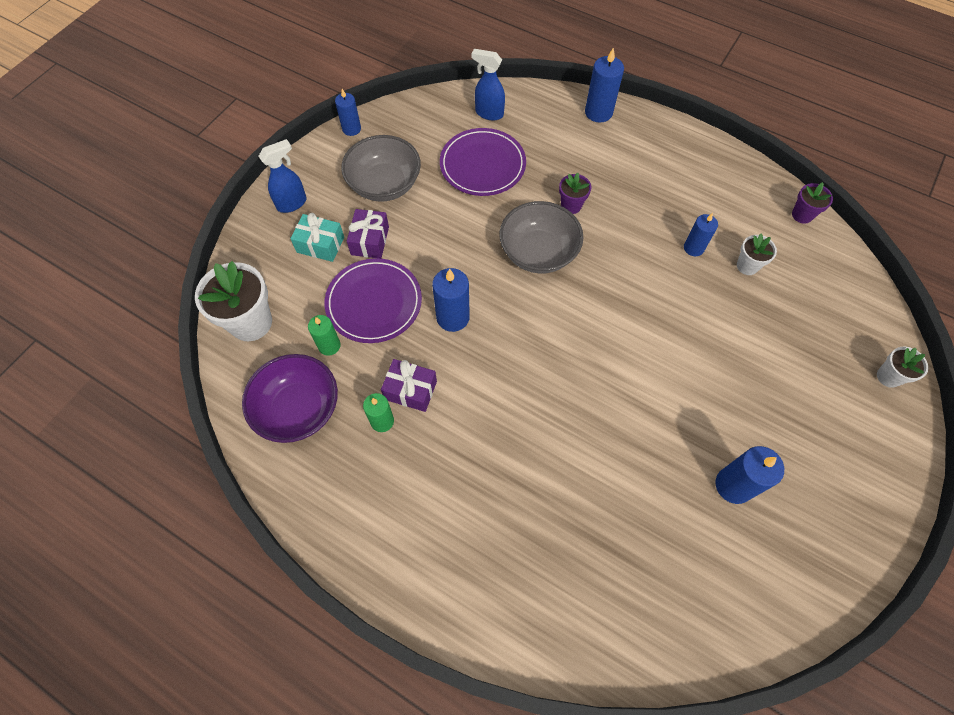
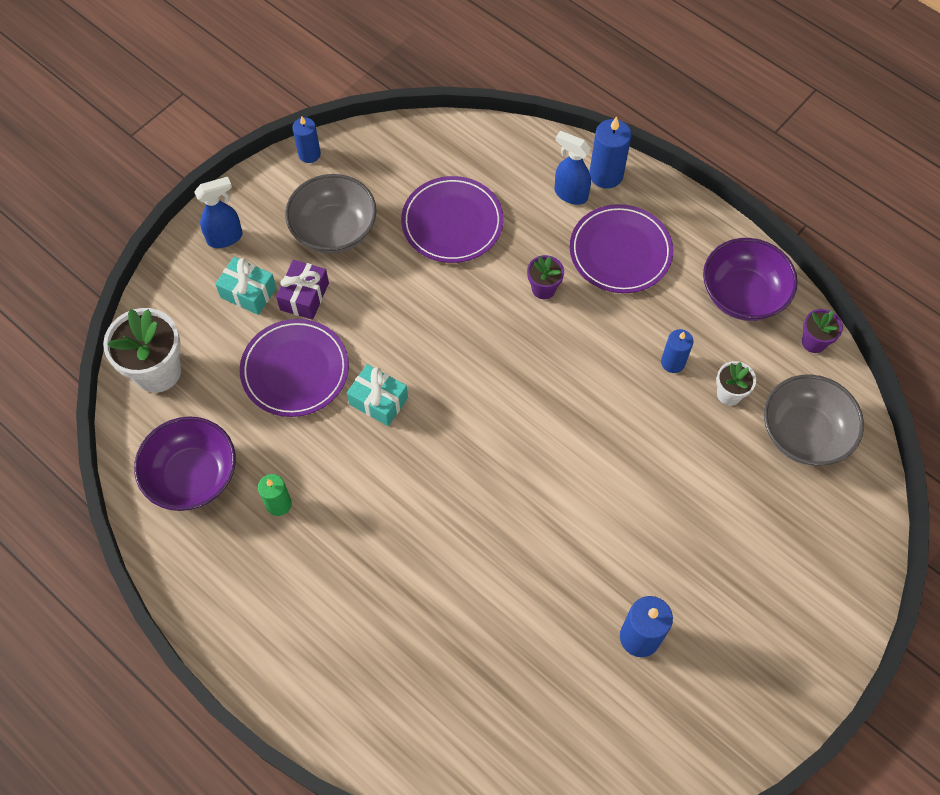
camera: 10 degrees right, 0 degrees up
green candle [308,315,341,356] -> none
purple gift [381,359,437,412] -> none
blue candle [432,268,470,332] -> turquoise gift [347,364,408,426]
blue spray bottle [471,49,505,120] -> blue spray bottle moved to [555,131,591,205]
grey bowl [499,201,583,273] -> grey bowl moved to [764,374,864,466]
white flower pot [877,347,928,388] -> none
none -> purple plate [570,204,673,293]
none -> purple bowl [703,238,798,321]

